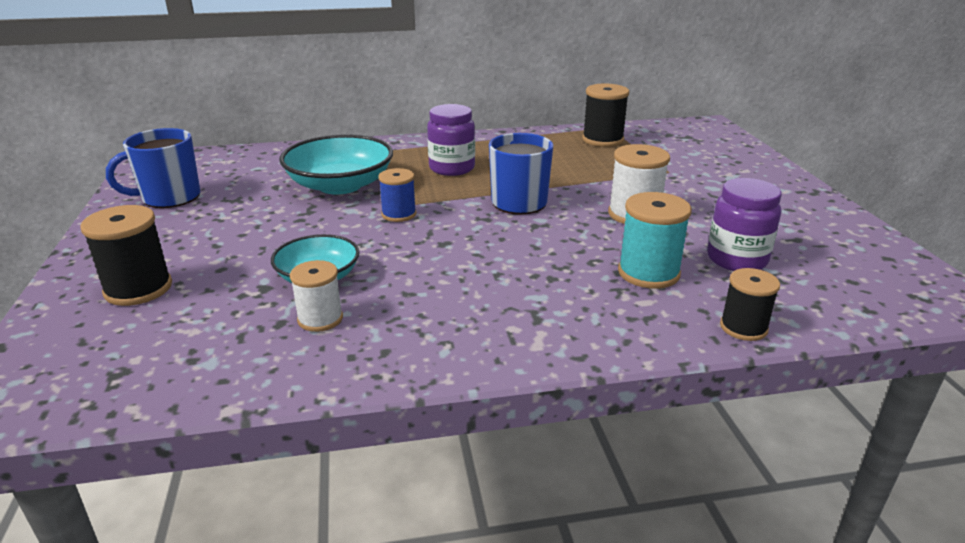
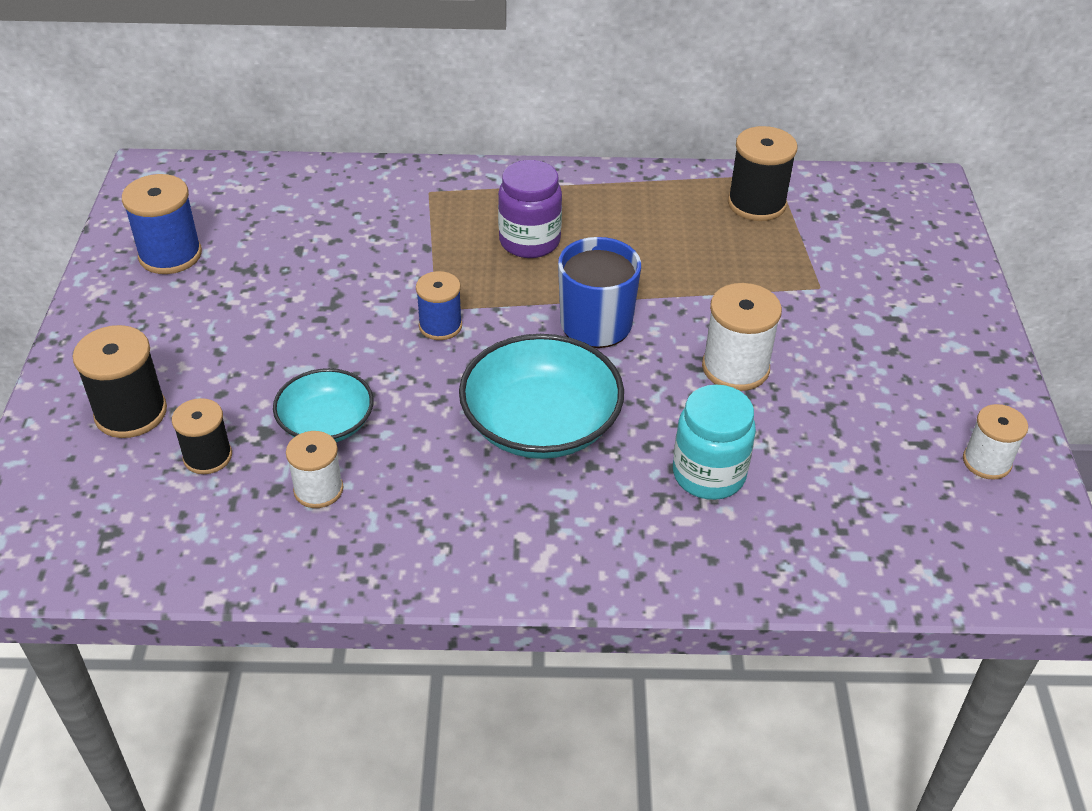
camera: 10 degrees right, 15 degrees up
blue mug [106,128,200,208] -> blue spool [122,174,202,274]
turquoise bowl [279,134,393,195] -> turquoise bowl moved to [459,334,624,459]
turquoise spool [618,192,692,289] -> turquoise jar [673,384,756,500]
purple jar [707,178,782,271] -> none
black spool [720,268,780,341] -> black spool moved to [172,398,232,474]
none -> white spool [963,404,1028,480]

